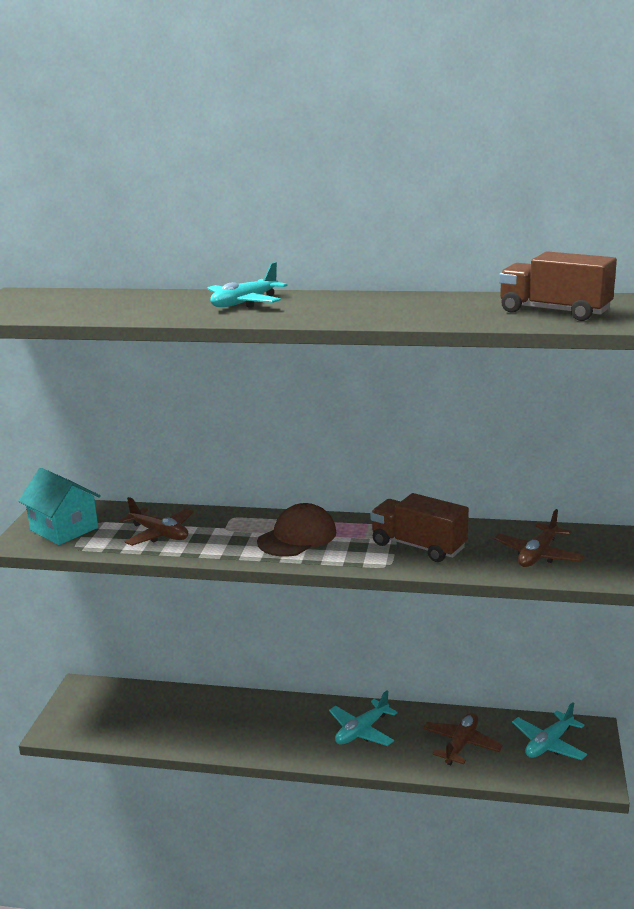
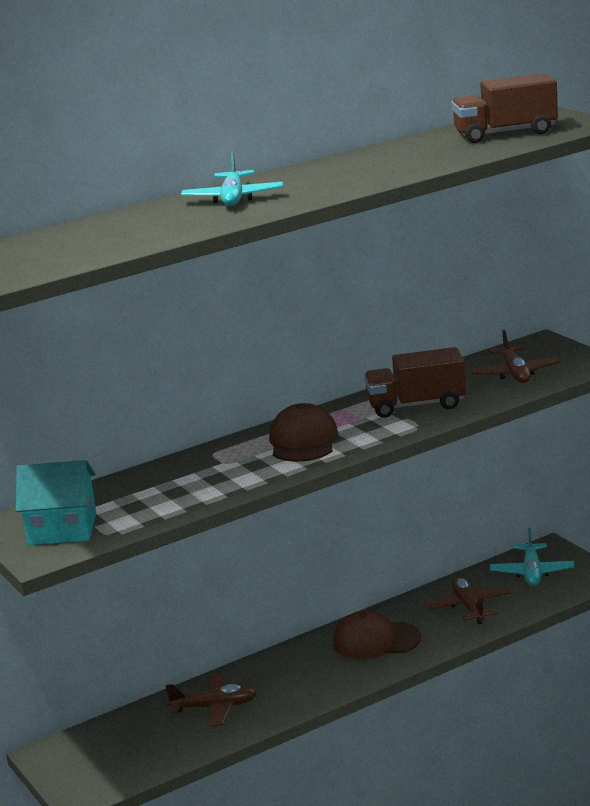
camera: 40 degrees left, 0 degrees up
brown plane [120,497,194,546] -> brown plane moved to [165,673,257,727]
turquoise plane [329,691,398,746] -> brown cap [333,610,421,659]

